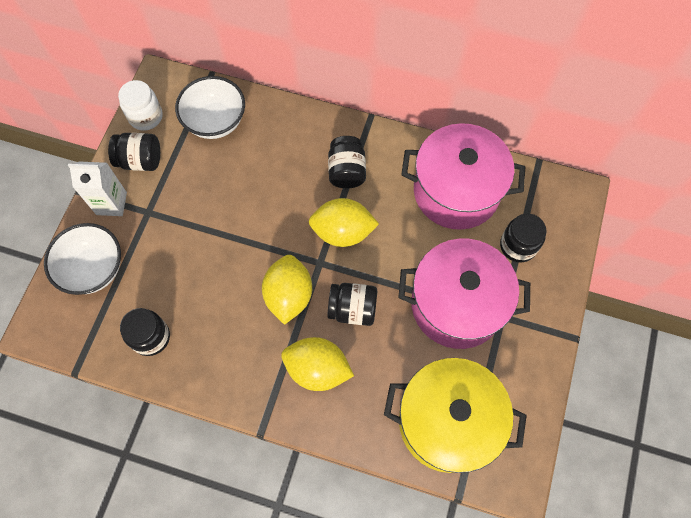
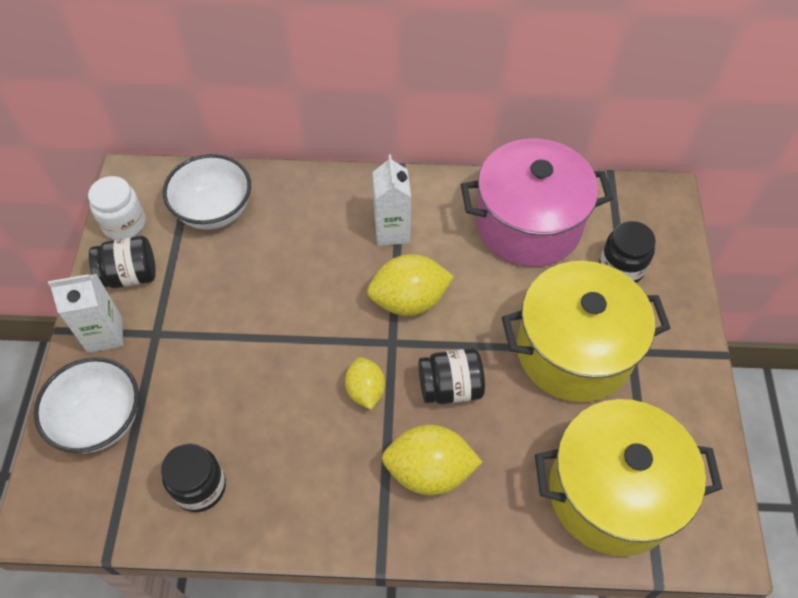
camera: 15 degrees left, 10 degrees down
yellow lemon [262,255,312,325] -> yellow lemon [345,357,385,409], size x0.62
black jar [328,136,366,188] -> white carton [373,155,411,246]
pink pot [398,239,530,349] -> yellow pot [502,261,670,402]

